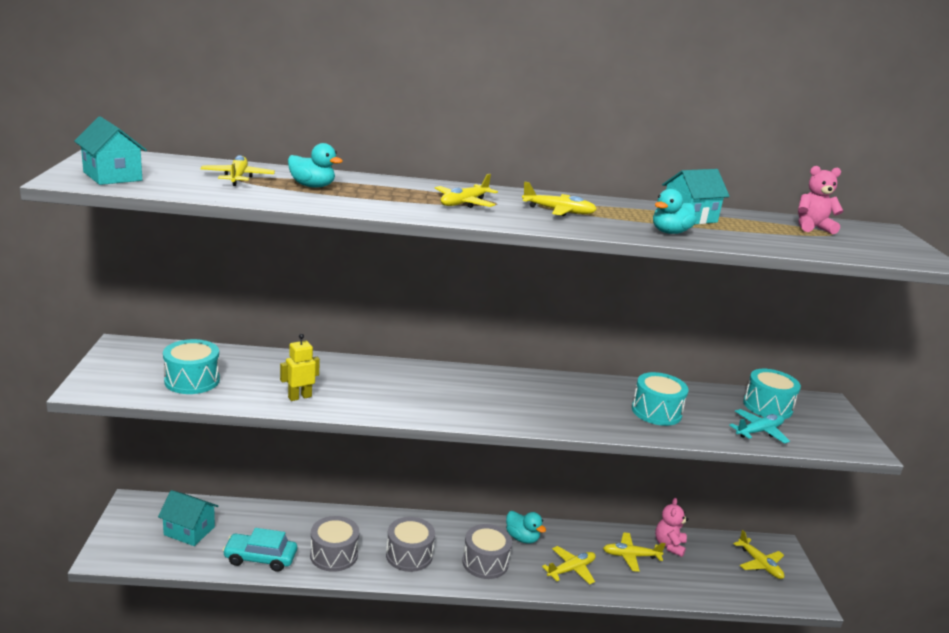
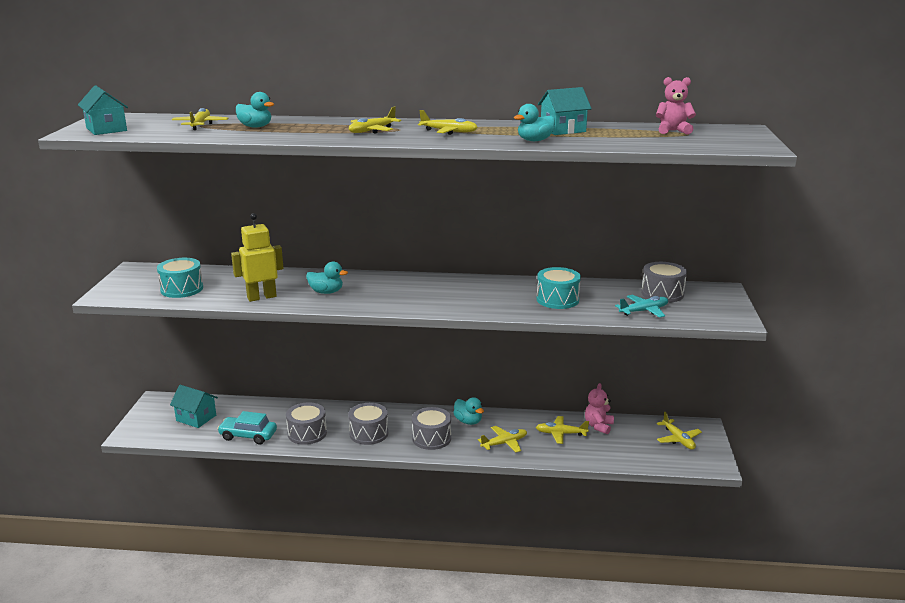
camera: 10 degrees right, 0 degrees up
yellow robot [280,334,320,401] -> yellow robot [231,213,284,302], size x1.57
turquoise drum [743,369,801,419] -> grey drum [641,262,687,303]
none -> turquoise duck [306,262,348,294]

